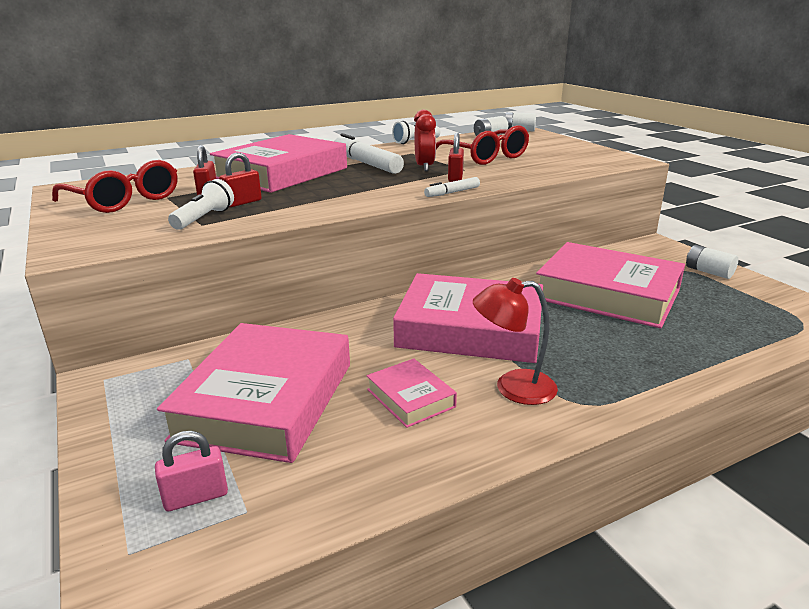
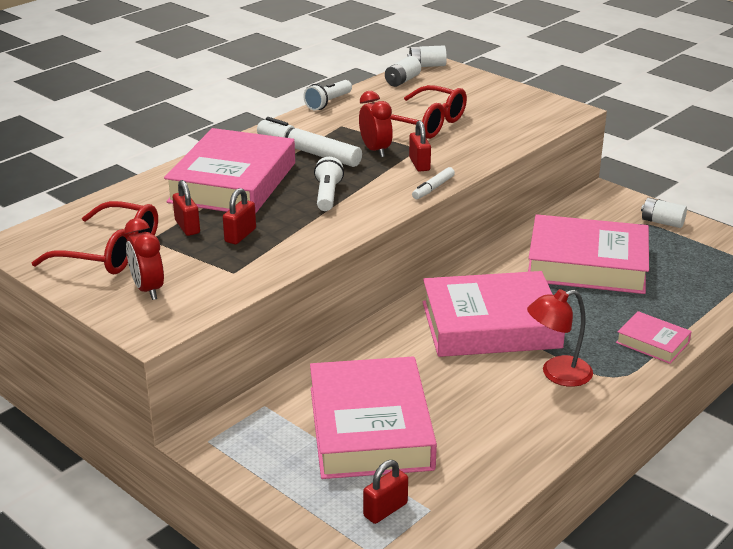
camera: 20 degrees left, 5 degrees up
pink padlock [155,431,228,511] -> red padlock [363,460,408,524]
white flashlight [168,179,234,230] -> white flashlight moved to [314,157,344,211]
pink book [367,358,457,428] -> pink book moved to [616,311,692,364]
none -> red clock [125,218,164,300]

